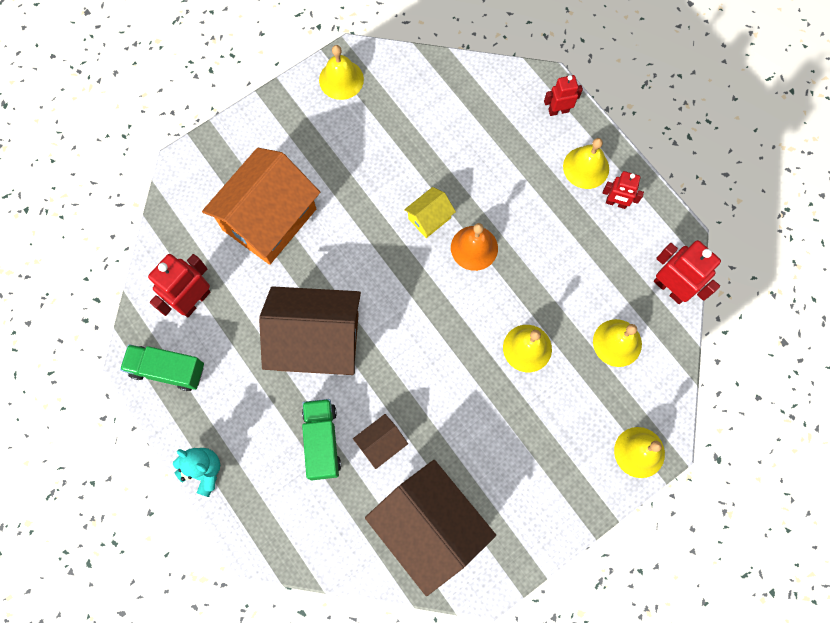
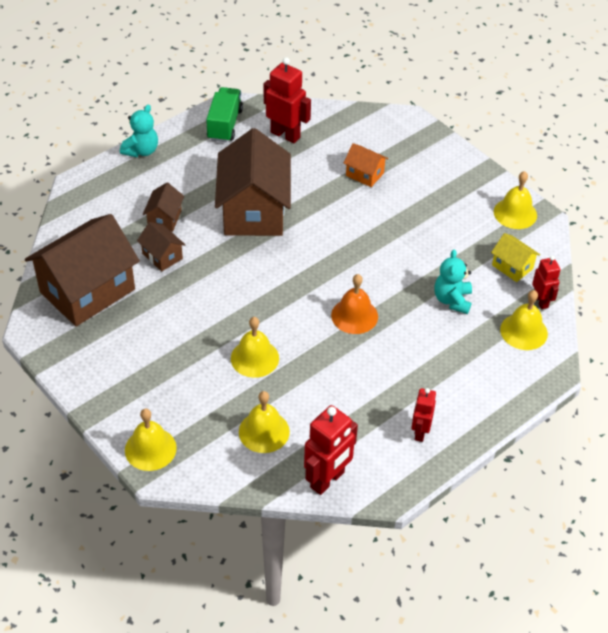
camera: 85 degrees right, 25 degrees down
orange house [202,148,320,265] -> orange house [344,143,388,187], size x0.45
green truck [302,399,341,480] -> brown house [143,183,184,232]
yellow house [404,187,456,238] -> yellow house moved to [491,233,540,282]
red robot [544,75,583,116] -> red robot moved to [532,256,561,309]
yellow bell [563,138,609,189] -> yellow bell moved to [500,290,548,350]
none -> turquoise teddy bear [434,249,472,314]

